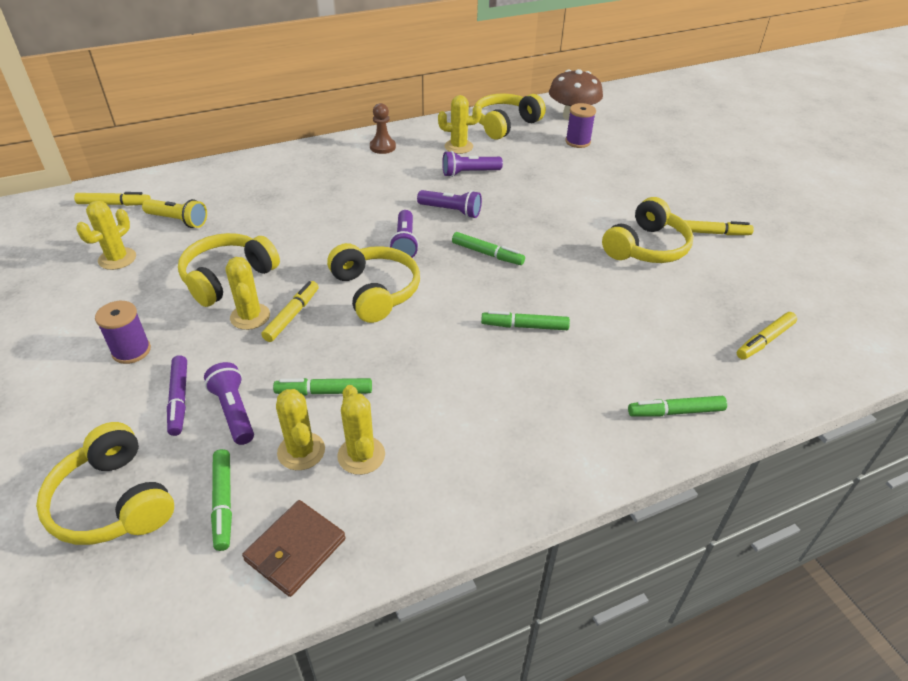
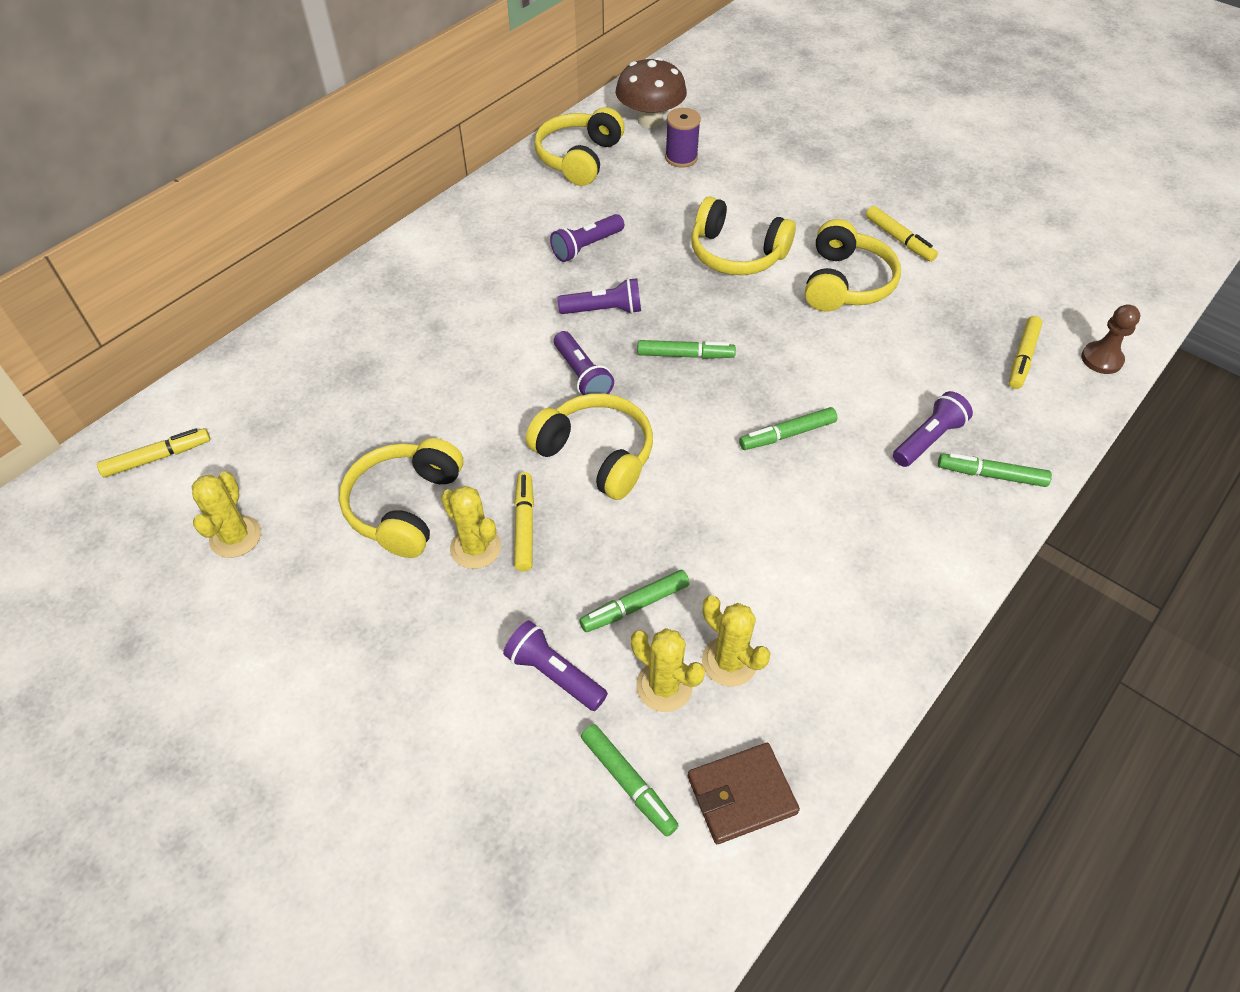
camera: 25 degrees left, 10 degrees up
yellow headphones [36,422,174,545] -> yellow headphones moved to [691,196,796,275]
purple spool [95,301,151,364] -> none
yellow flashlight [142,199,207,228] -> none
purple marker [167,355,187,436] -> none
brown wallet [242,500,346,597] -> brown wallet turned 60 degrees clockwise [688,743,800,844]
brown pawn [370,103,396,154] -> brown pawn moved to [1081,304,1140,374]
yellow cactus [438,95,482,154] -> none
green marker [628,396,727,417] -> green marker turned 45 degrees clockwise [938,453,1052,487]
yellow marker [676,220,754,235] -> yellow marker turned 75 degrees clockwise [866,206,938,262]
none -> purple flashlight [893,391,973,467]

